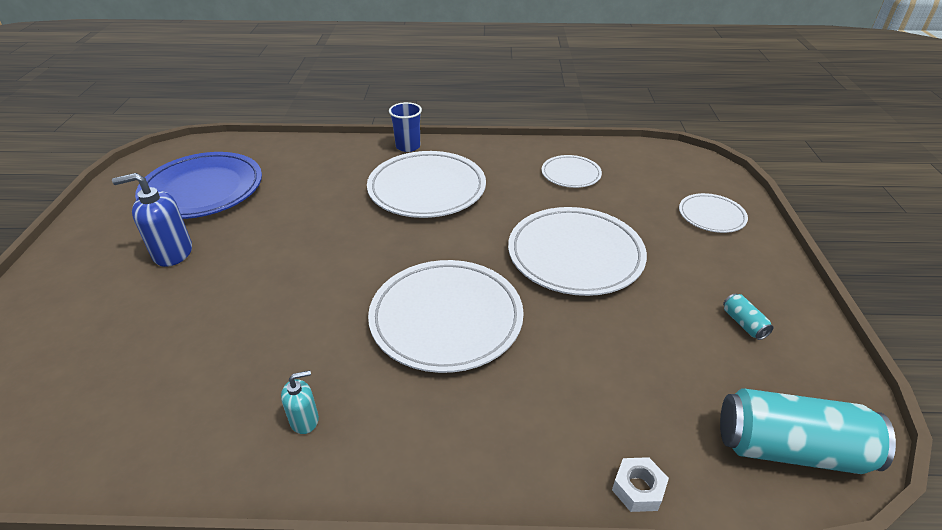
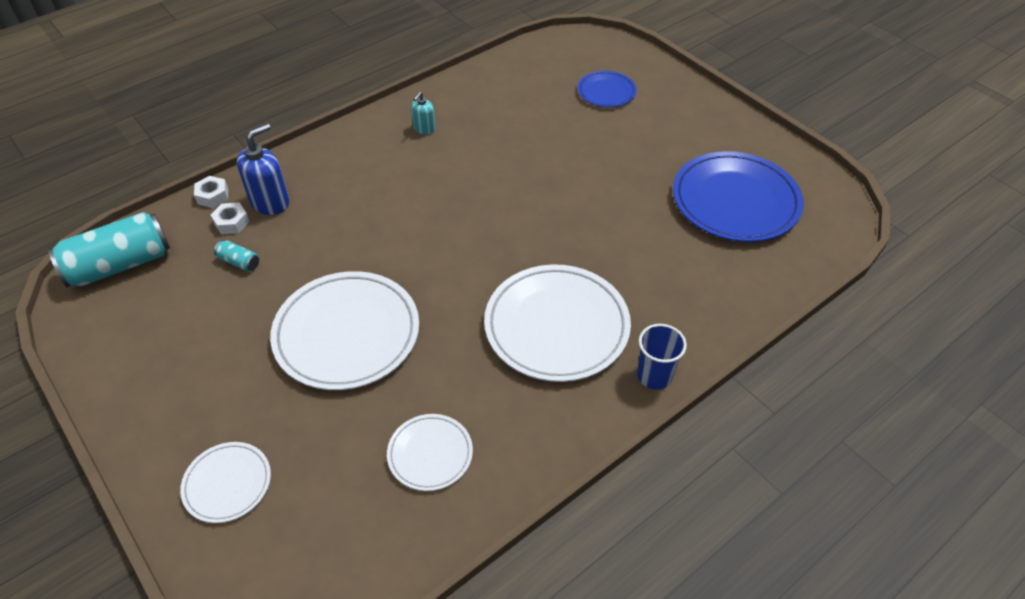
camera: 140 degrees right, 10 degrees up
blue soap dispenser [112,173,192,267] -> blue soap dispenser moved to [237,123,289,215]
white plate [368,260,524,373] -> none
turquoise can [723,293,773,340] -> turquoise can moved to [214,240,259,271]
none -> white nut [211,203,250,234]
none -> blue plate [578,71,636,107]

